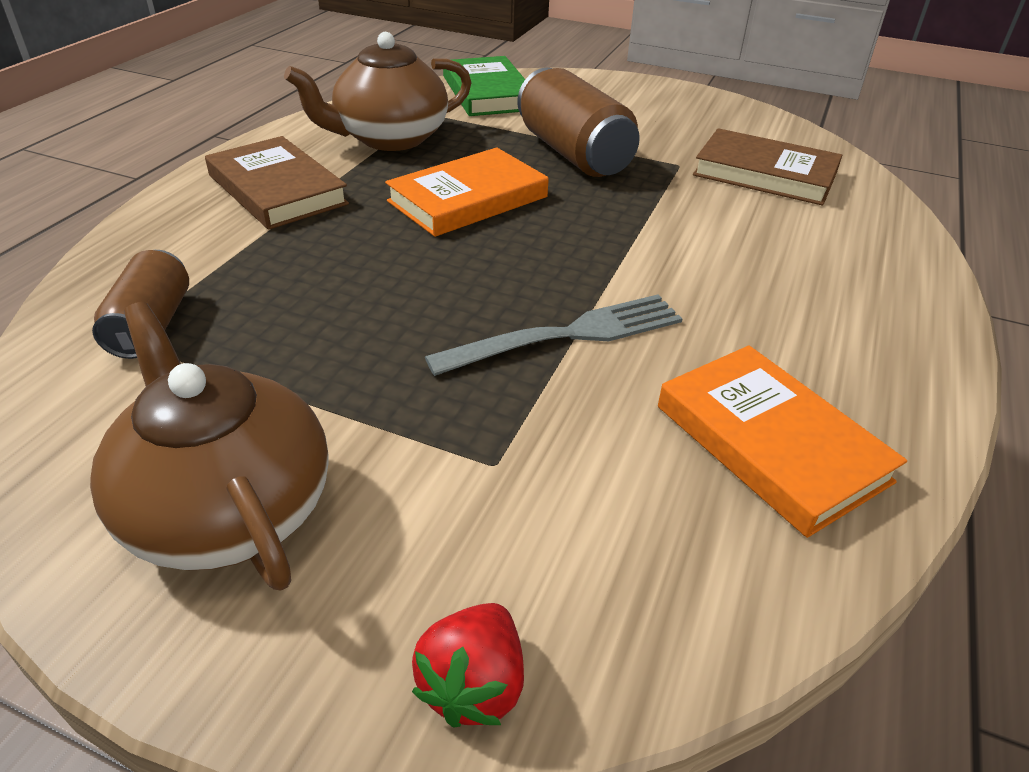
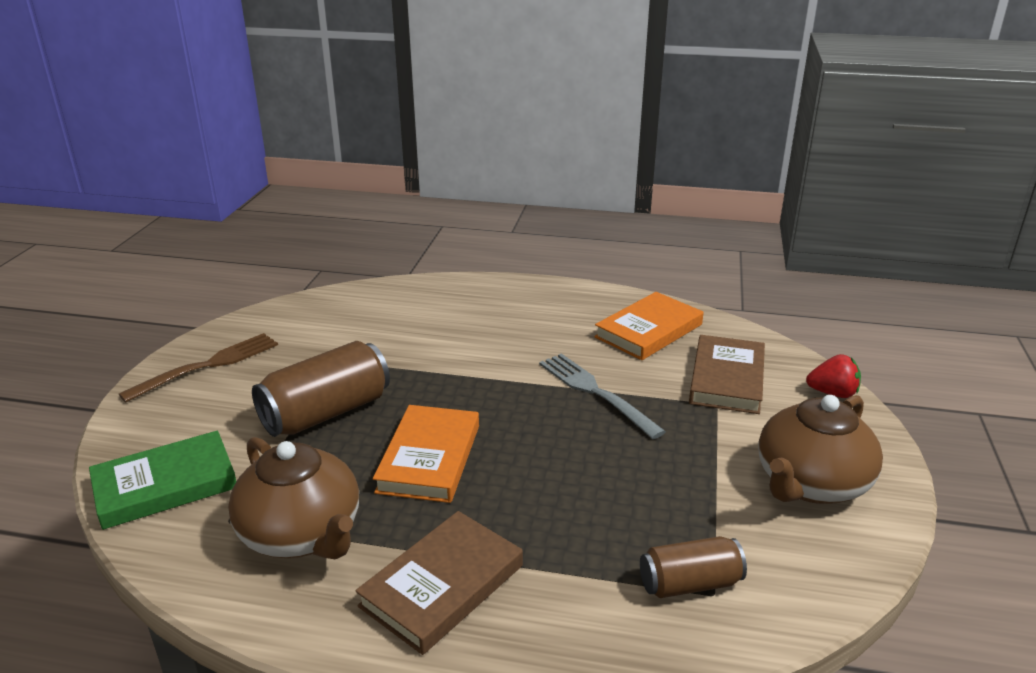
camera: 100 degrees left, 10 degrees down
orange book [385,147,549,237] -> orange book turned 60 degrees clockwise [373,405,479,503]
brown book [693,128,842,206] -> brown book moved to [689,335,765,414]
none -> brown fork [118,333,278,402]

